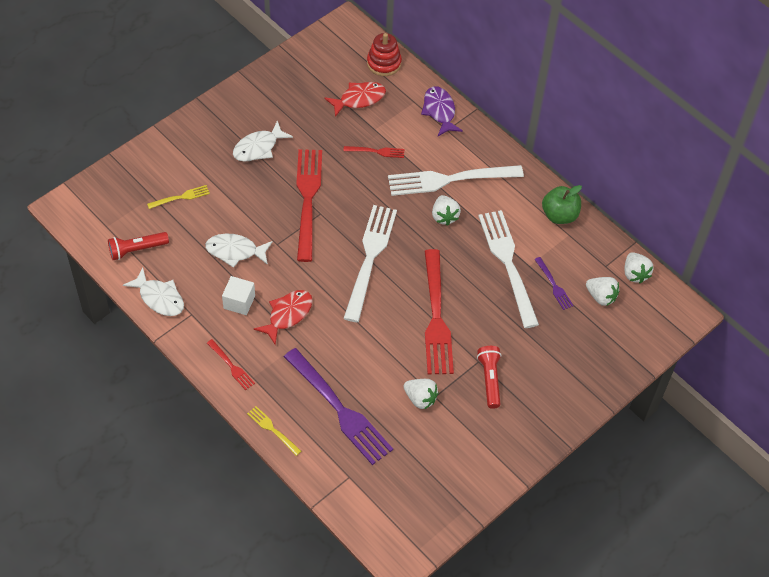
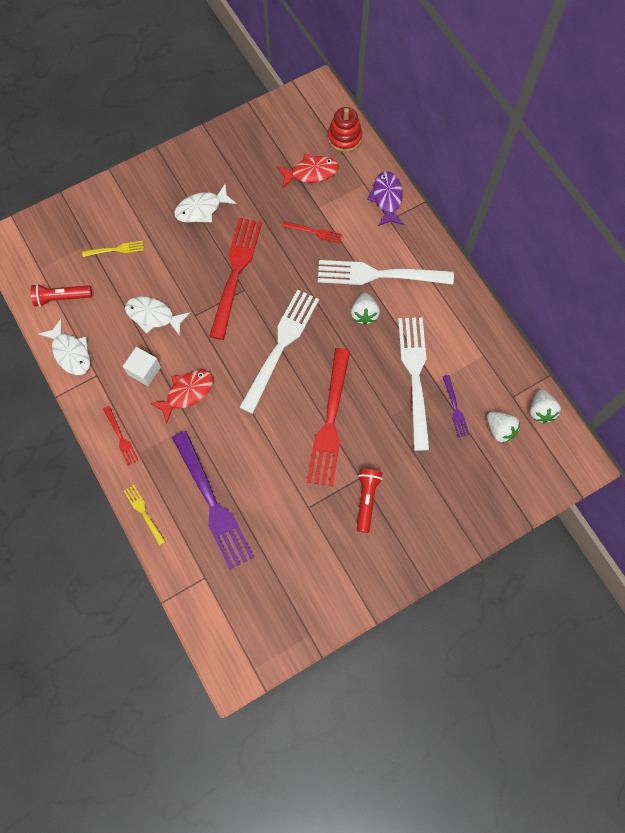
camera: 15 degrees right, 15 degrees up
white strawberry [404,379,439,410] -> none
green apple [542,185,582,224] -> none

